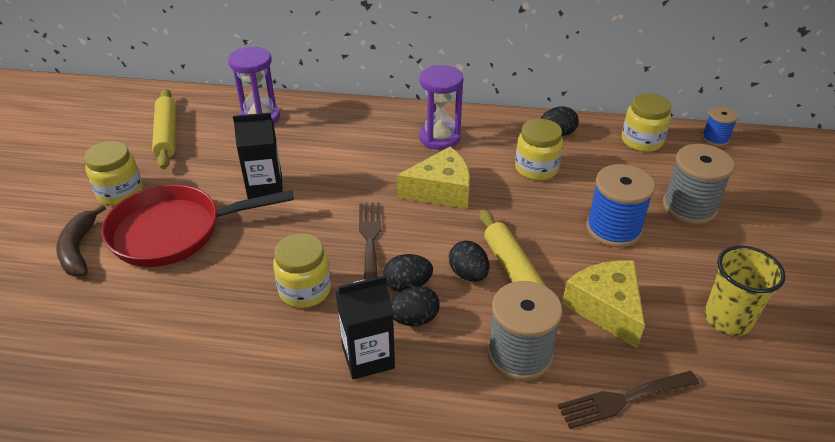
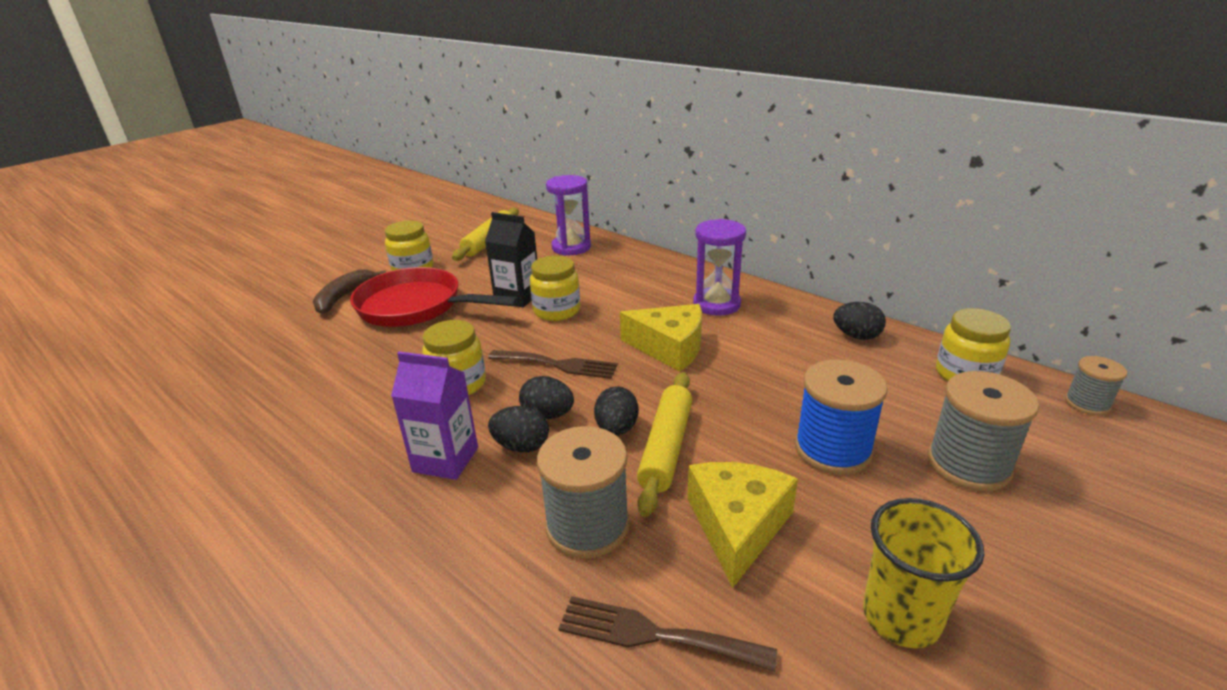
camera: 35 degrees right, 10 degrees down
black carton [336,275,395,380] -> purple carton [391,351,478,480]
brown fork [359,203,381,280] -> brown fork turned 75 degrees clockwise [488,350,618,379]
yellow jar [515,119,563,181] -> yellow jar moved to [530,255,580,321]
blue spool [702,106,738,146] -> grey spool [1065,356,1127,415]

